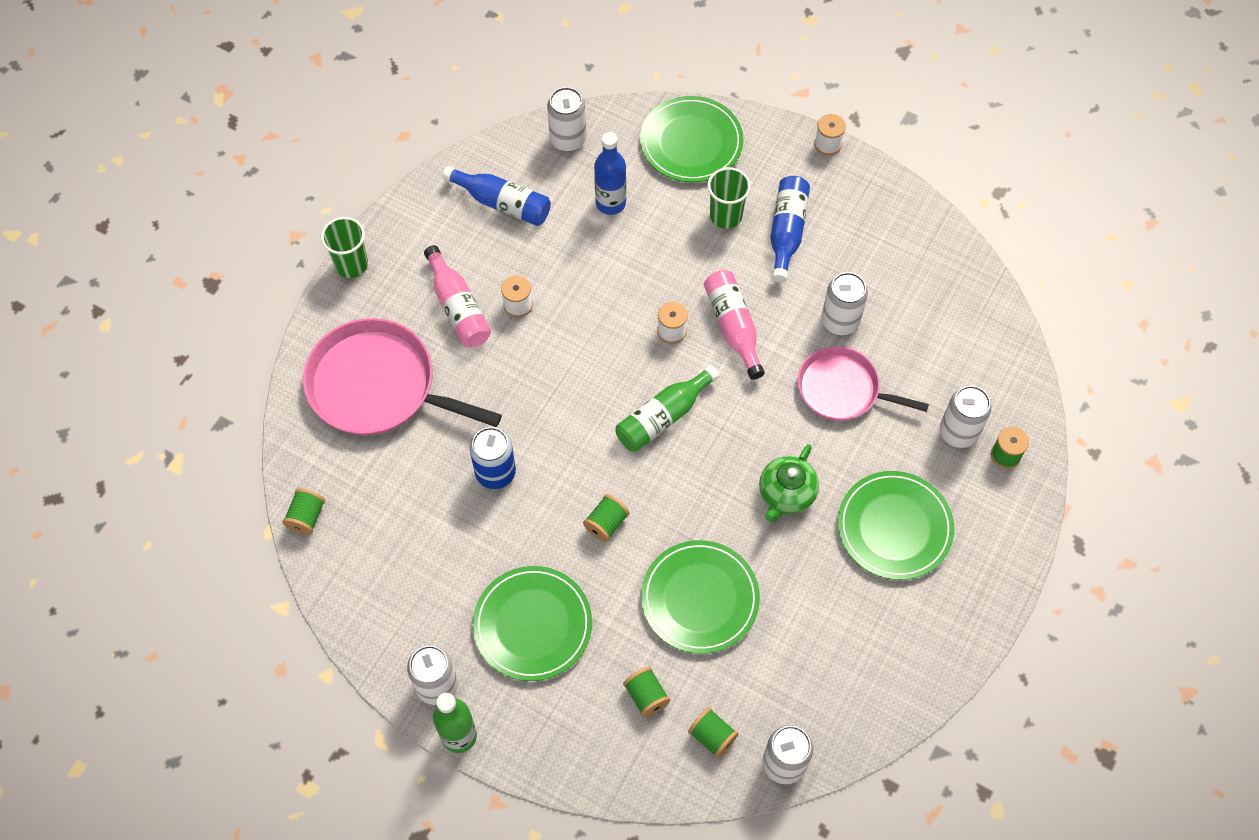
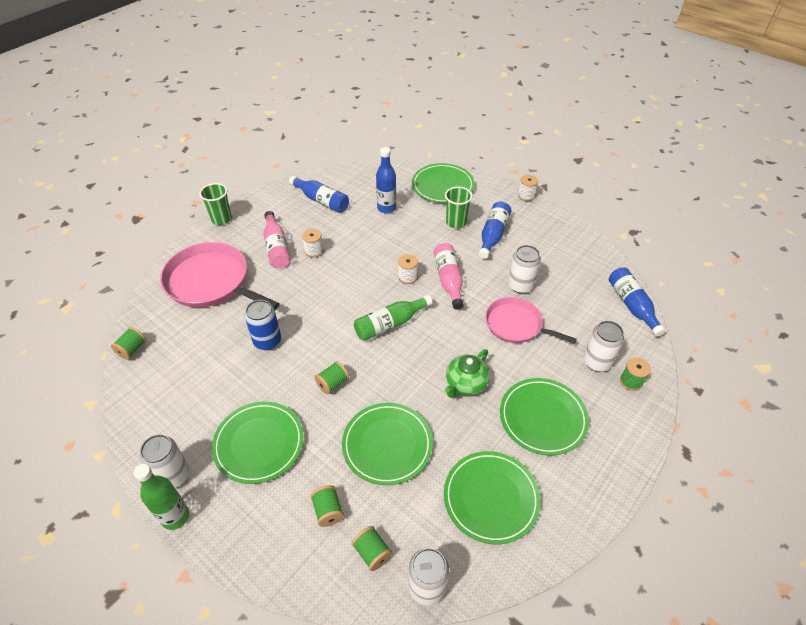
camera: 10 degrees right, 15 degrees down
white can [547,87,587,151] -> none
none -> green plate [444,451,541,544]
none -> blue bottle [609,268,666,337]

